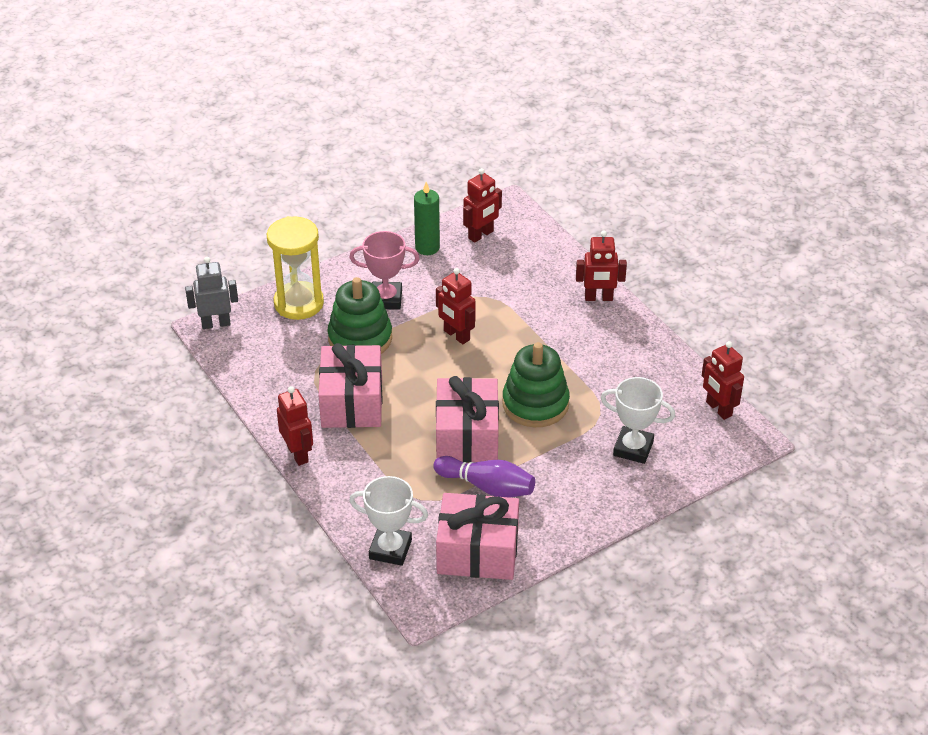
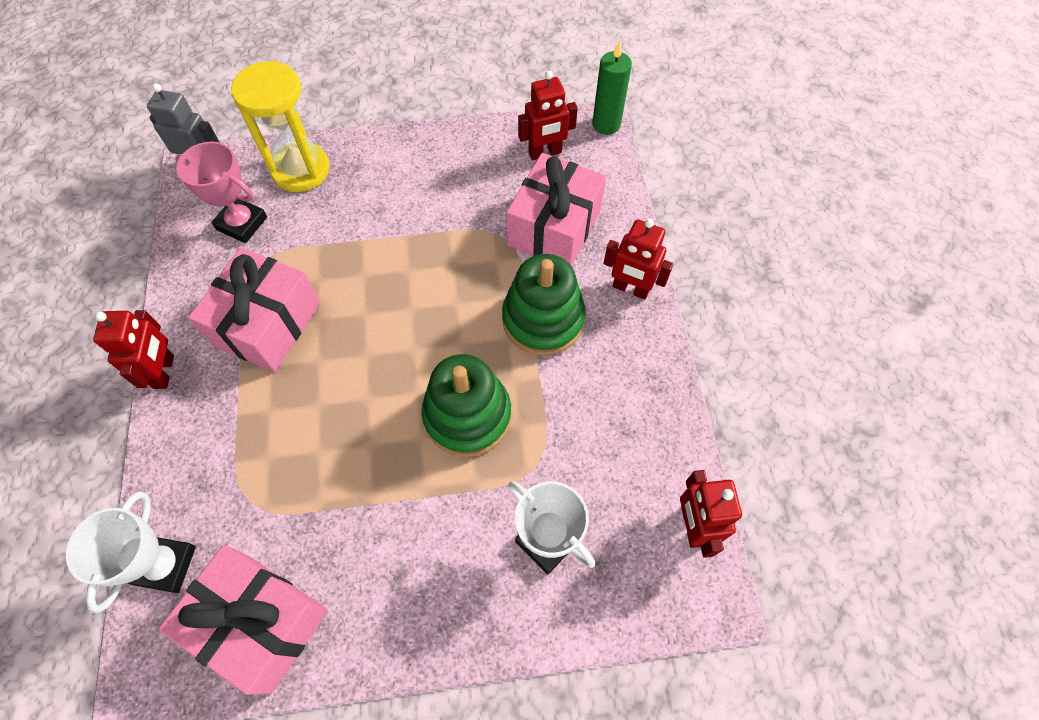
camera: 25 degrees right, 20 degrees up
green stacking toy [327,277,392,354] -> green stacking toy moved to [502,254,586,355]
pink trophy [349,231,420,310] -> pink trophy moved to [176,142,267,243]
white trophy [349,476,428,566] -> white trophy turned 60 degrees clockwise [66,492,196,613]
green candle [414,182,440,255] -> green candle moved to [592,41,632,135]
purple bowling pin [433,456,535,498] -> none
red robot [436,268,476,344] -> none
pink gift [436,376,499,463] -> pink gift moved to [506,153,606,266]

